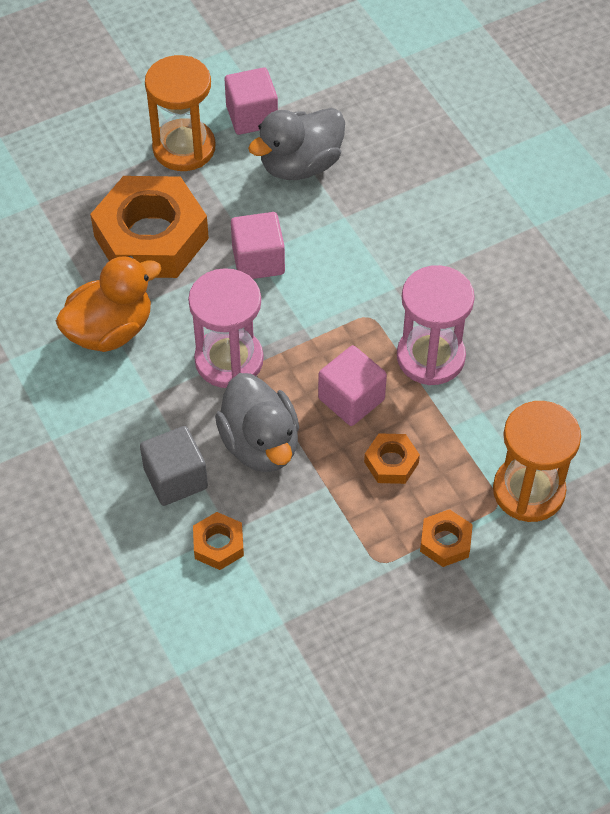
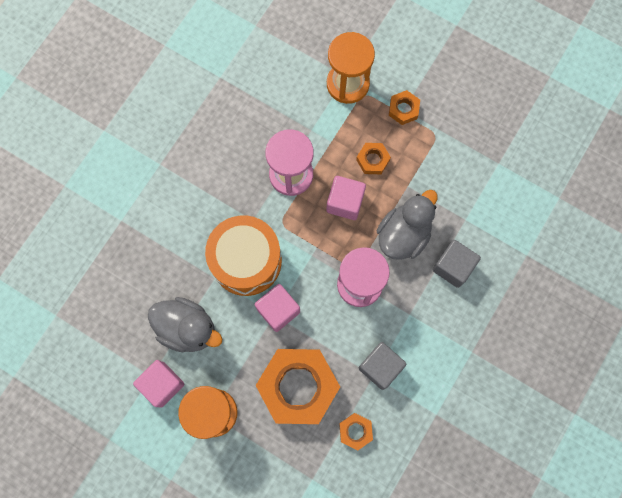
camera: 120 degrees left, 20 degrees up
orange duck [56,256,161,352] -> grey cube [359,342,407,390]
orange nut [193,512,244,570] -> orange nut moved to [339,413,373,450]
none -> orange drum [205,215,282,296]

